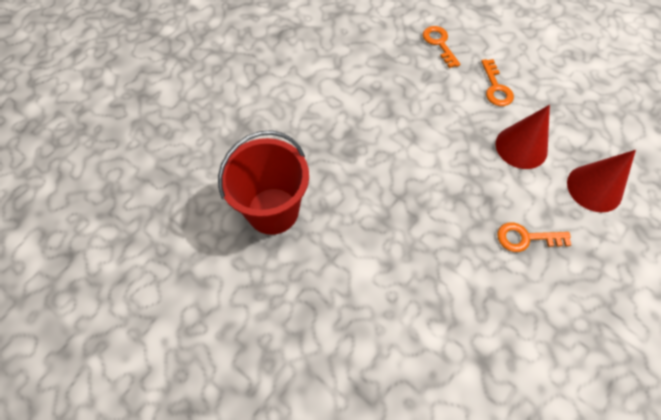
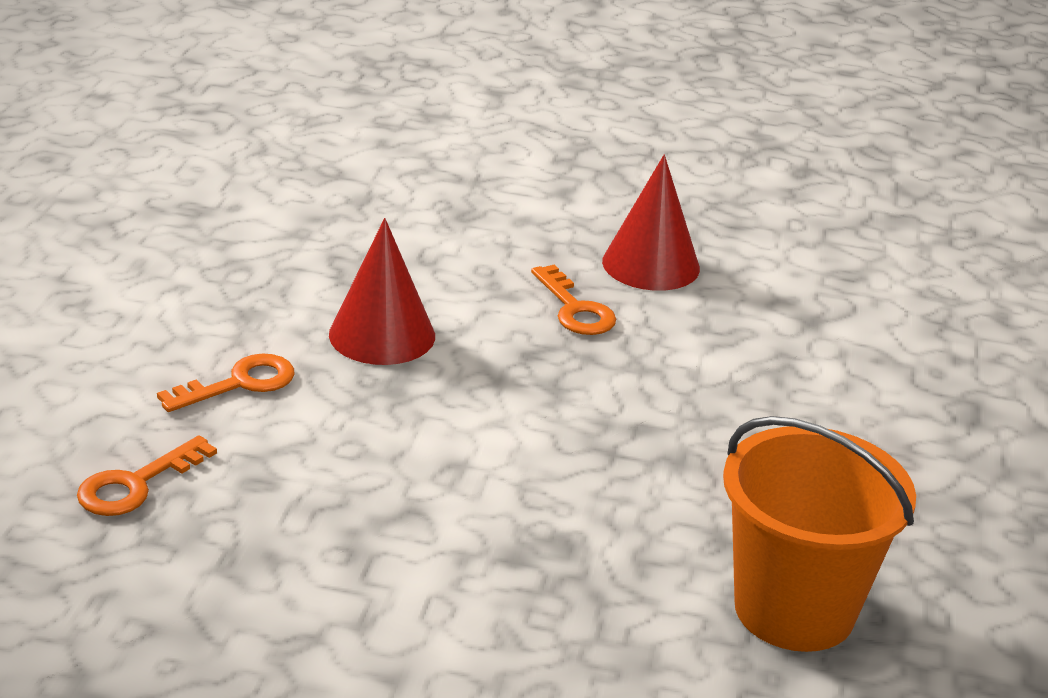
camera: 120 degrees left, 30 degrees down
red bucket [218,130,309,235] -> orange bucket [723,416,916,652]
red cone [567,150,636,212] -> red cone moved to [602,155,700,291]

